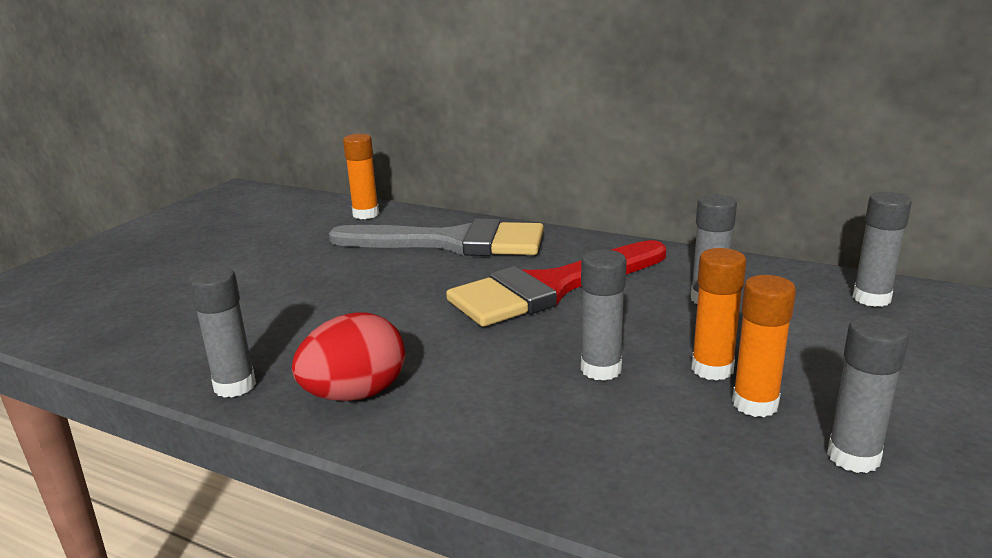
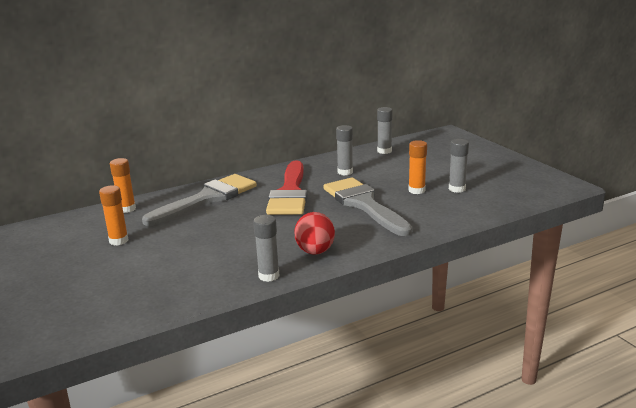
camera: 55 degrees left, 0 degrees up
grey glue stick [581,249,627,381] -> grey brush [323,177,412,236]
orange glue stick [691,248,746,381] -> orange glue stick moved to [99,185,129,246]

